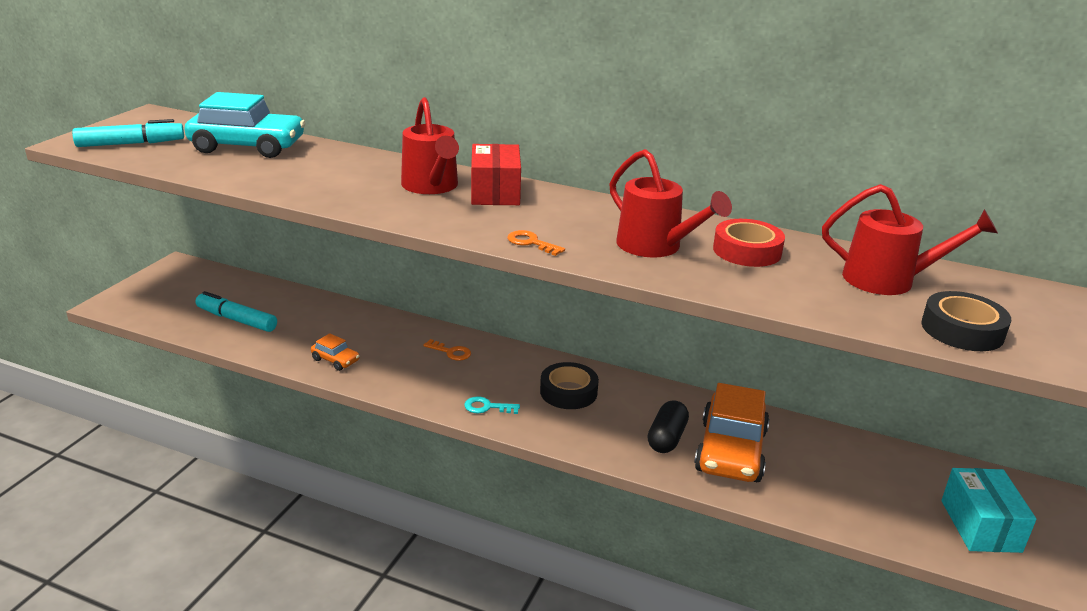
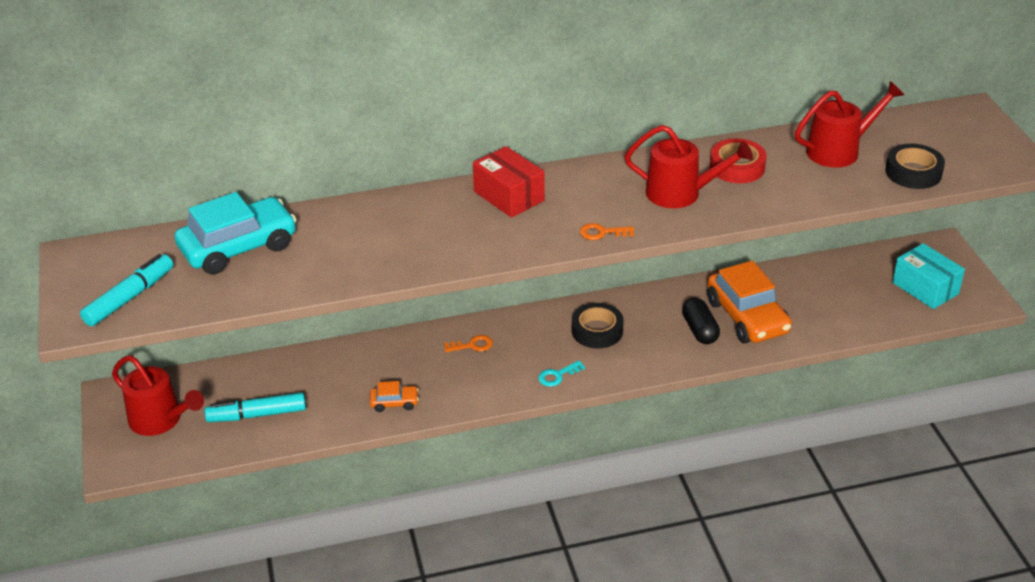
camera: 35 degrees left, 10 degrees up
red watering can [401,97,459,194] -> red watering can moved to [112,355,204,436]

